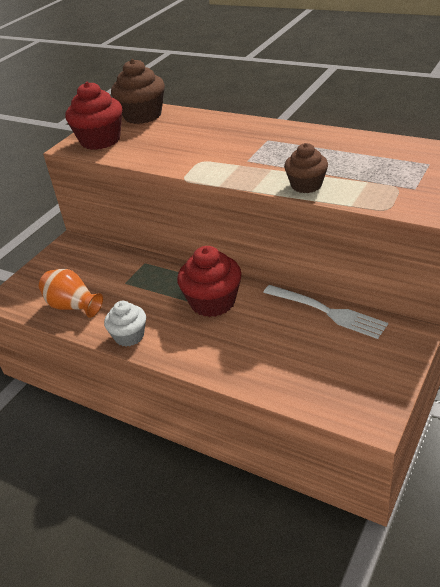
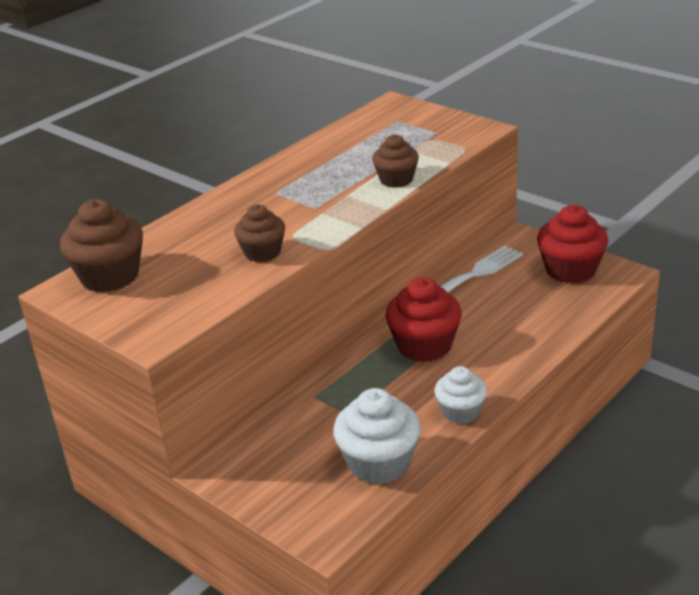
camera: 80 degrees left, 5 degrees down
orange vase [39,269,103,318] -> white cupcake [333,388,421,484]
red cupcake [65,82,122,150] -> red cupcake moved to [537,205,608,284]
none -> brown cupcake [234,205,285,262]

